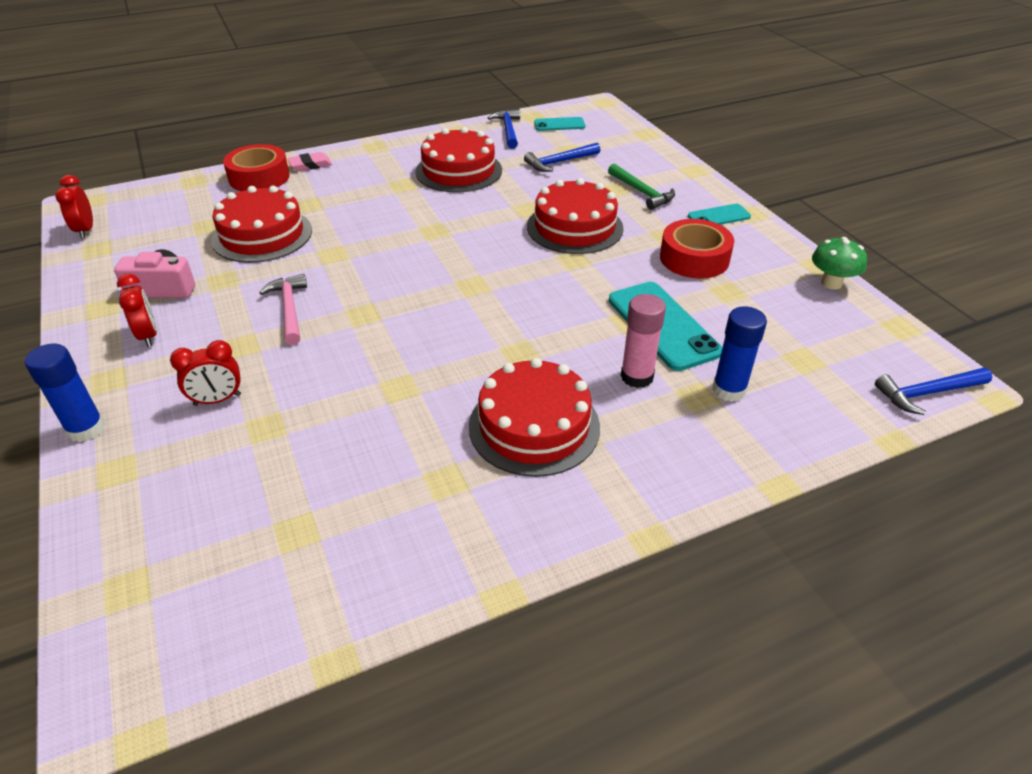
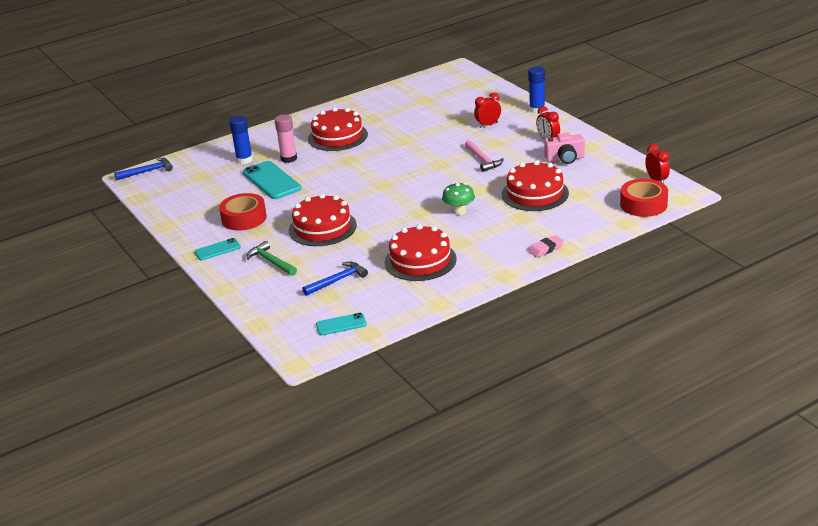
camera: 175 degrees right, 10 degrees down
red tape [223,144,290,191] -> red tape moved to [620,179,668,217]
blue hammer [488,109,520,149] -> none
green mushroom [812,237,867,290] -> green mushroom moved to [442,182,475,215]

